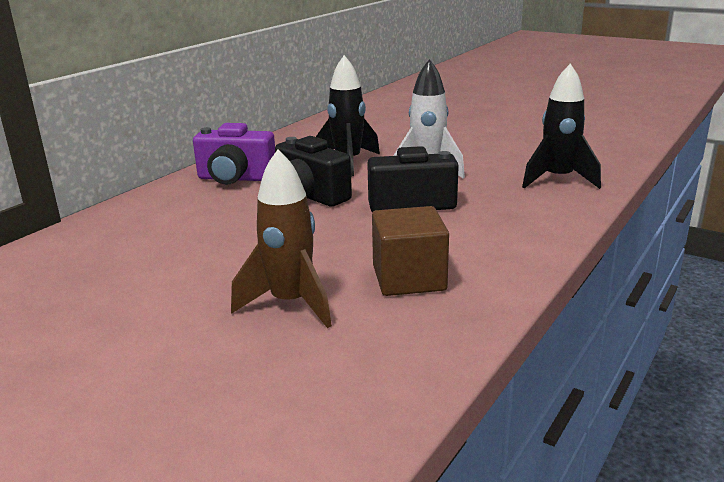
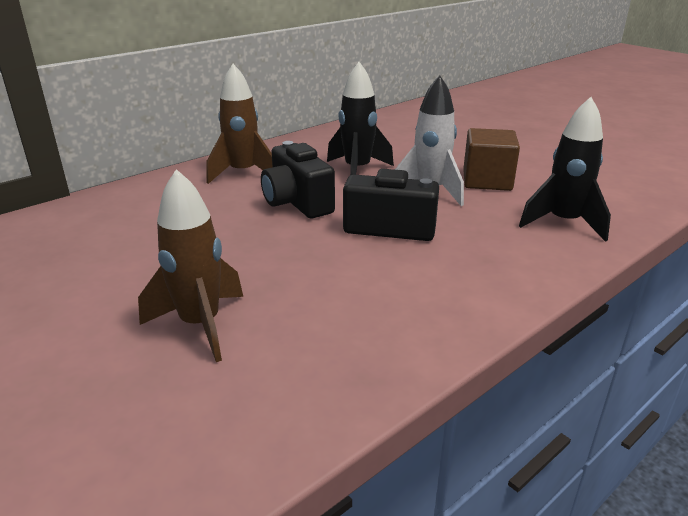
camera: 15 degrees right, 5 degrees up
purple camera [193,123,275,185] -> brown rocket [206,64,272,184]
brown cube [372,206,449,296] -> brown cube moved to [463,128,520,191]

